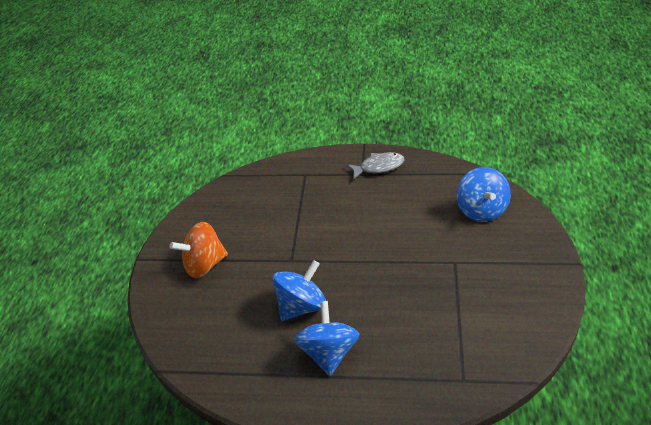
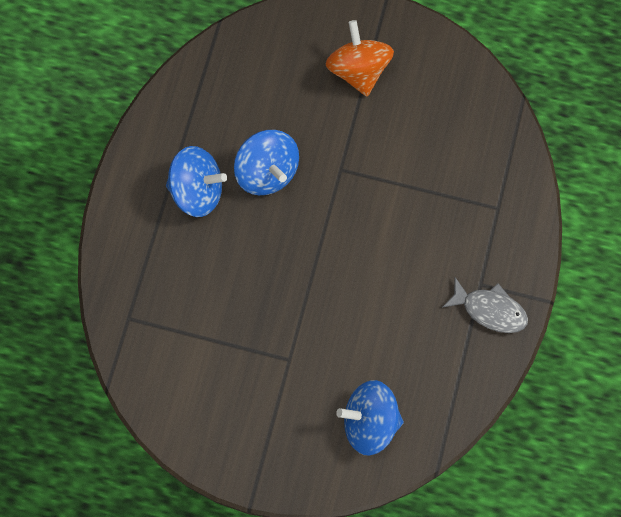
camera: 95 degrees right, 30 degrees up
grey fish [346,152,405,180] -> grey fish turned 60 degrees counterclockwise [442,277,528,333]

